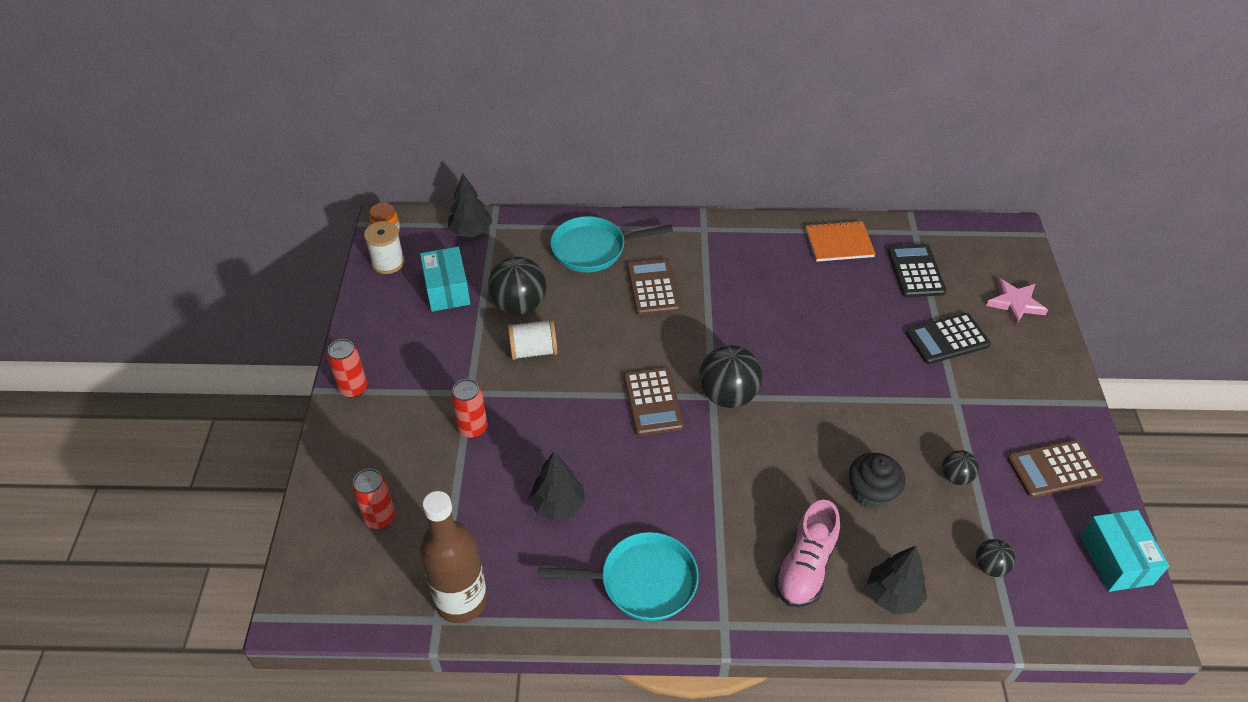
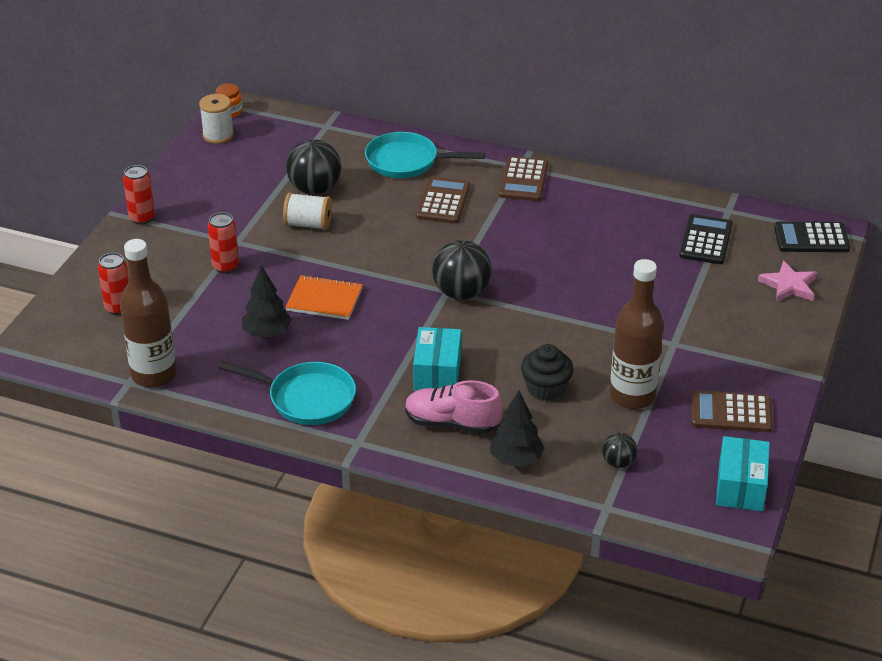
camera: 20 degrees right, 10 degrees down
turquoise box [420,247,470,312] -> turquoise box moved to [413,327,461,391]
black tree [448,173,492,237] -> none
brown calculator [623,368,684,436] -> brown calculator moved to [499,156,548,201]
pink shoe [775,500,840,607] -> pink shoe turned 60 degrees clockwise [405,380,503,434]
orange notebook [805,220,875,262] -> orange notebook moved to [285,275,363,320]
black calculator [905,313,991,364] -> black calculator moved to [774,222,850,252]
black ball [942,450,979,485] -> brown bottle [610,259,664,409]

